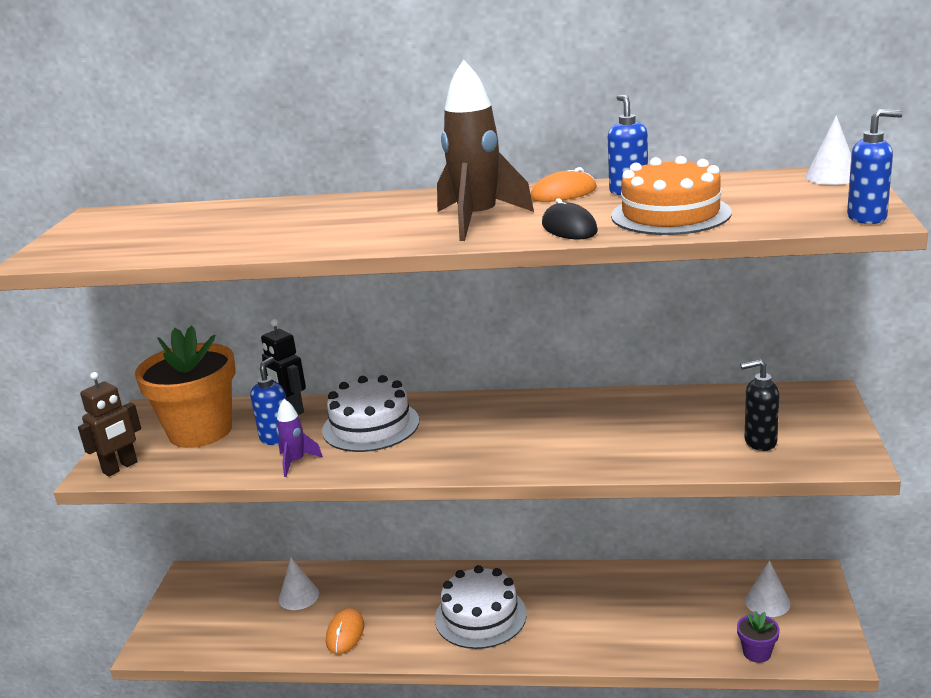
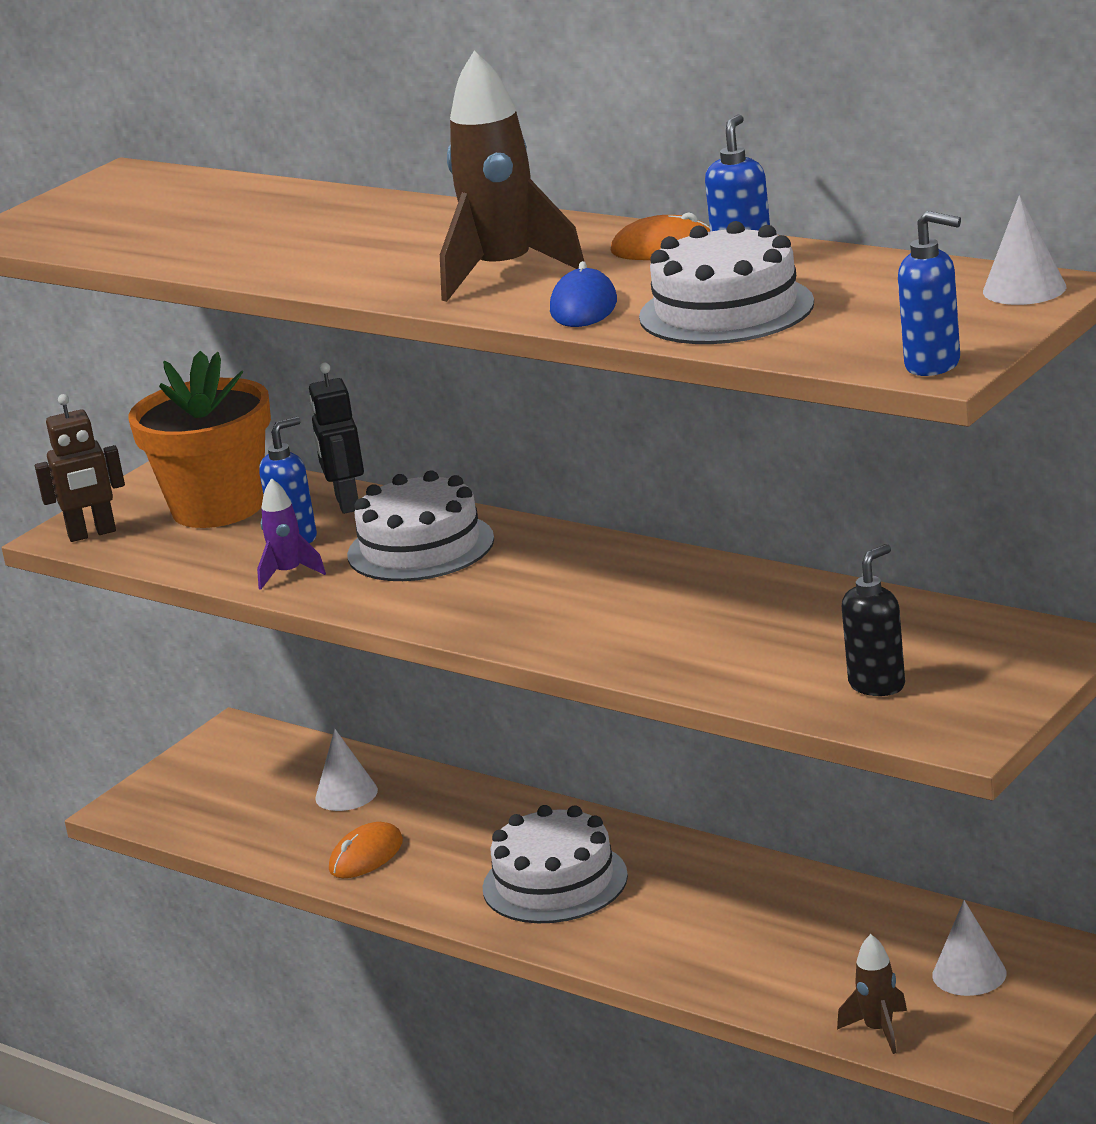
camera: 30 degrees right, 0 degrees up
black mouse [542,198,598,239] -> blue mouse [550,261,617,327]
orange cake [611,156,732,235] -> white cake [639,221,814,344]
purple flower pot [737,611,780,663] -> brown rocket [837,934,907,1054]
black soap dispenser [740,359,779,451] -> black soap dispenser turned 105 degrees clockwise [842,544,905,696]

